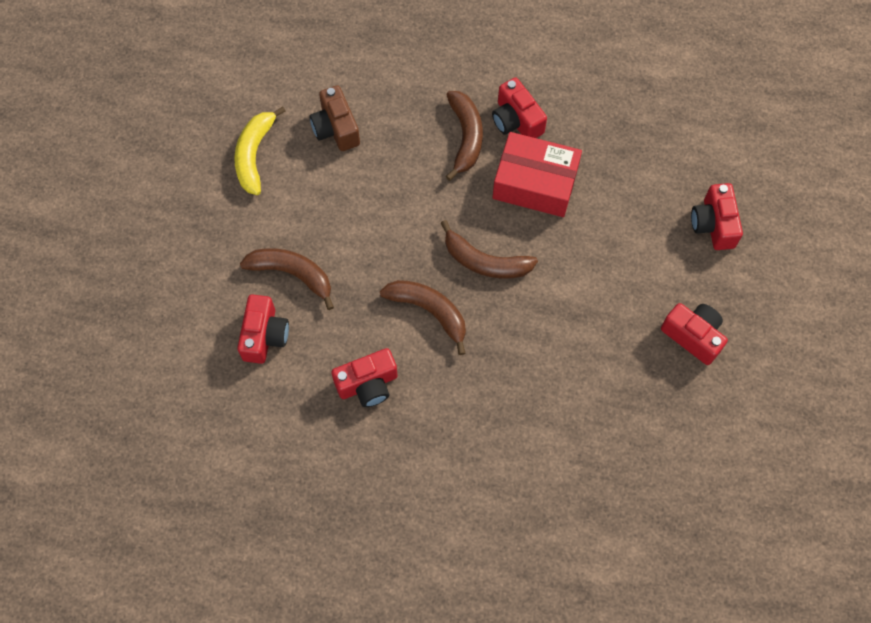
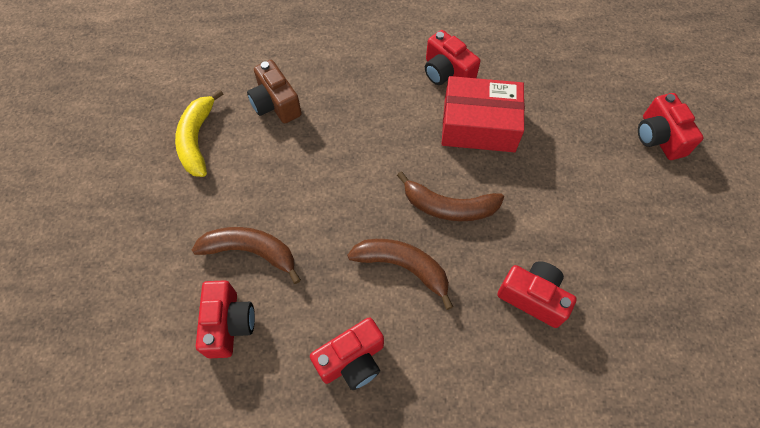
camera: 10 degrees left, 5 degrees down
brown banana [446,91,483,181] -> none
red camera [661,303,728,365] -> red camera moved to [497,261,577,328]

